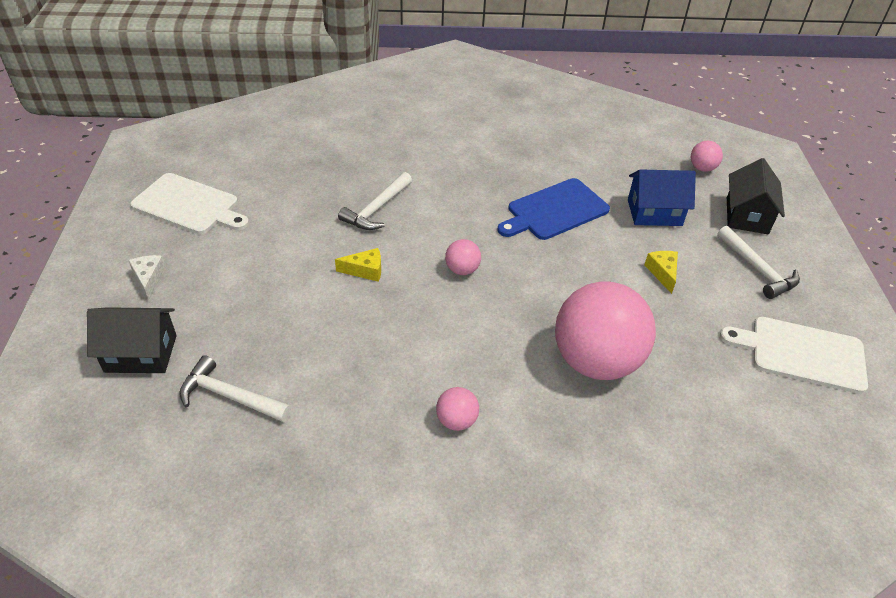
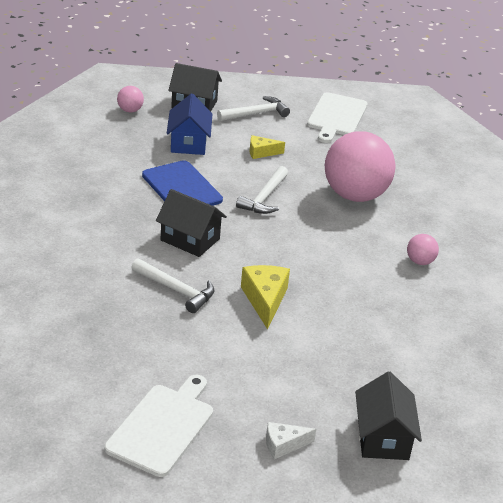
camera: 90 degrees left, 10 degrees down
white hammer [179,355,291,422] -> white hammer moved to [236,166,288,214]
yellow cheese [335,248,381,282] -> yellow cheese [241,265,290,330], size x1.64
pink ball [445,239,481,275] -> none
none -> black house [156,189,227,257]

